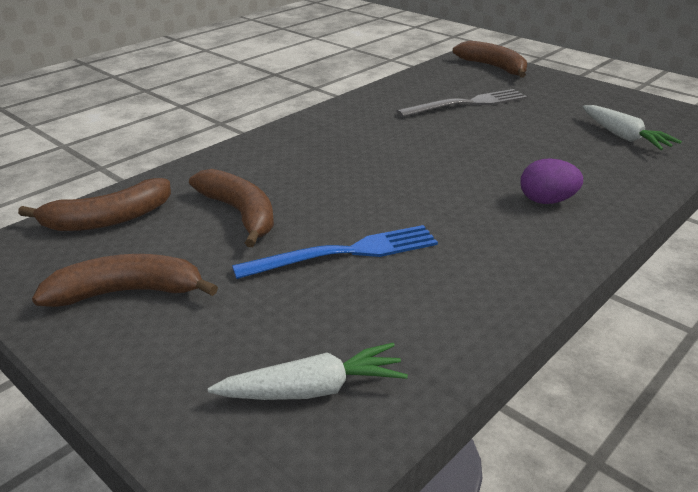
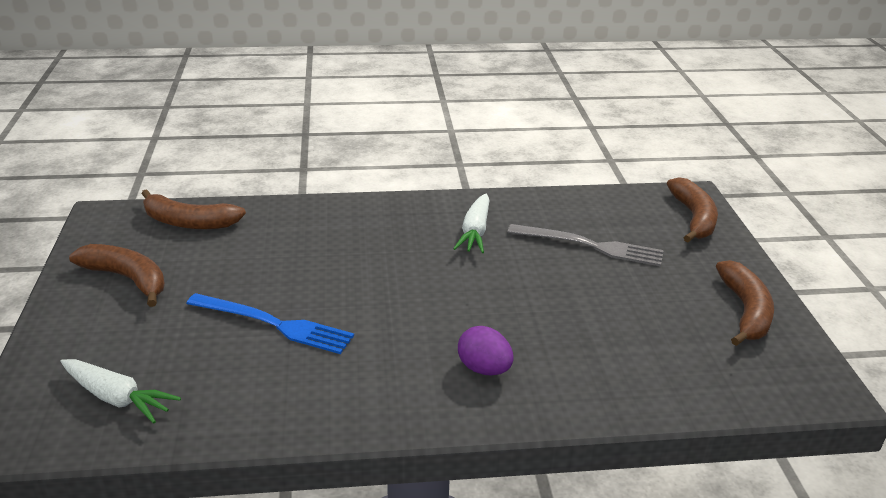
camera: 40 degrees right, 0 degrees up
brown banana [189,169,274,247] -> brown banana moved to [716,260,774,346]
white carrot [583,105,682,150] -> white carrot moved to [453,193,489,253]

